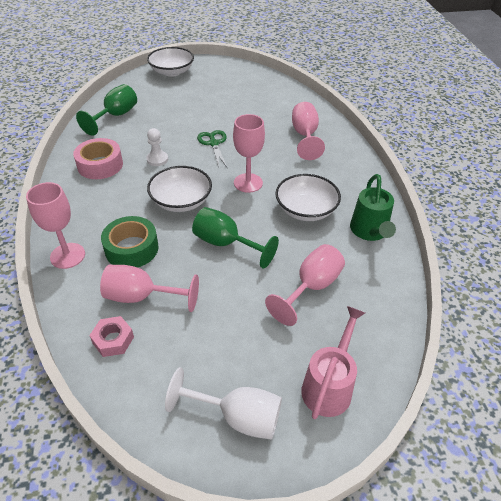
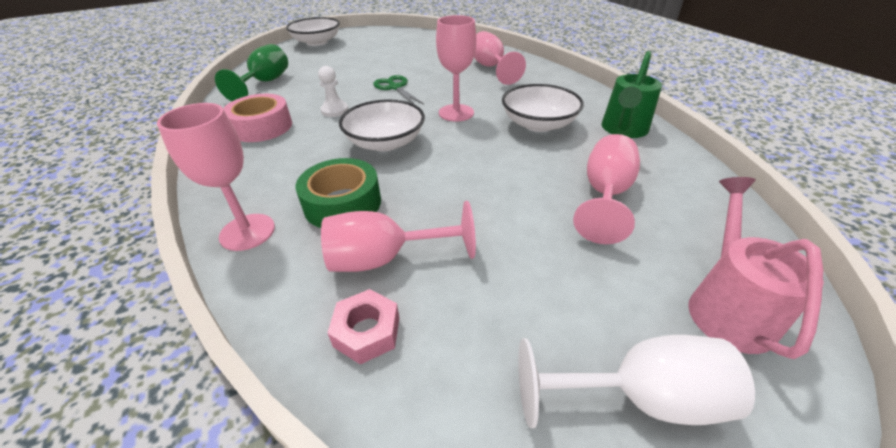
camera: 15 degrees left, 5 degrees down
green goblet [192,207,279,269] -> none
green watering can [350,174,396,241] -> green watering can turned 45 degrees clockwise [602,51,662,138]

